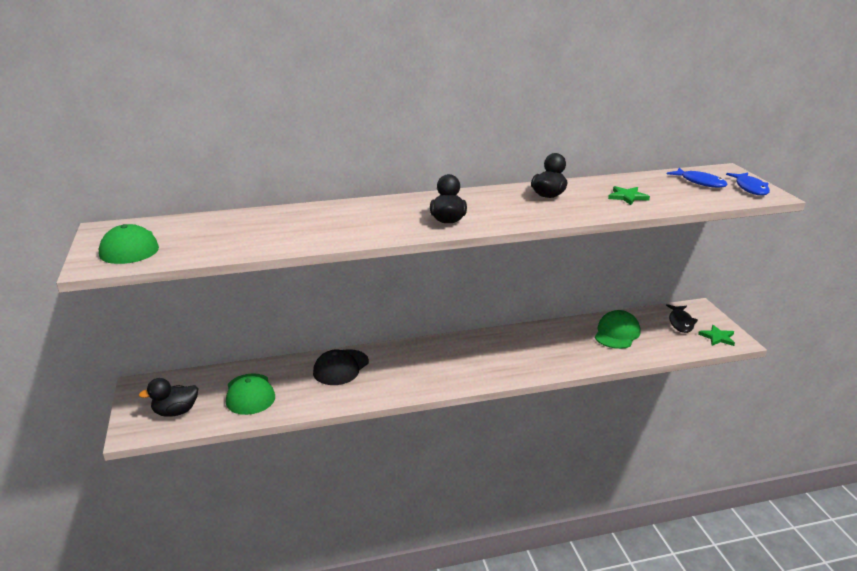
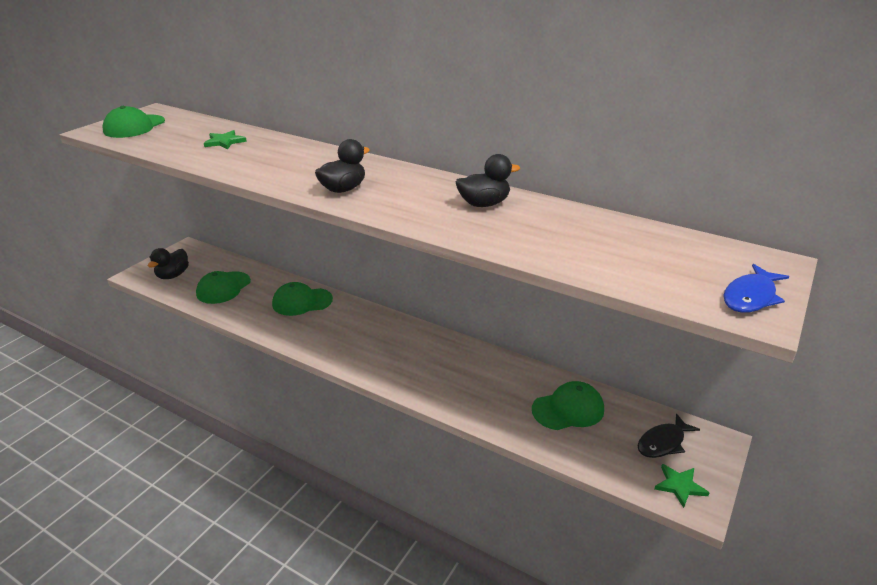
camera: 45 degrees right, 5 degrees up
black duck [139,378,199,417] -> black duck turned 90 degrees counterclockwise [148,248,189,279]
black cap [313,349,369,385] -> green cap [272,282,333,316]
green star [608,186,650,205] -> green star moved to [204,130,247,149]
blue fish [667,168,728,188] -> none

